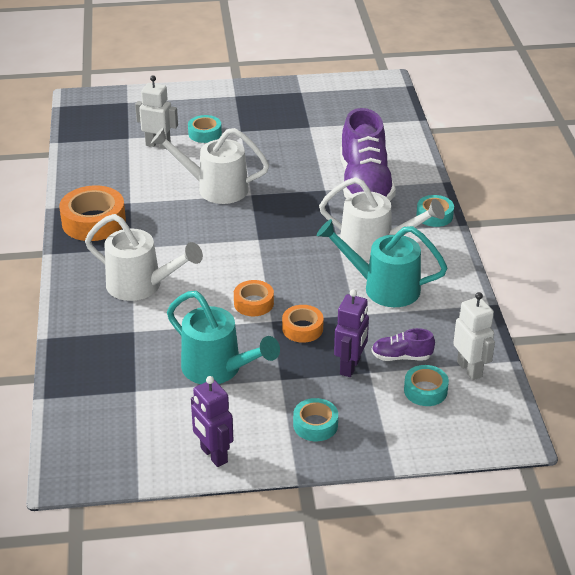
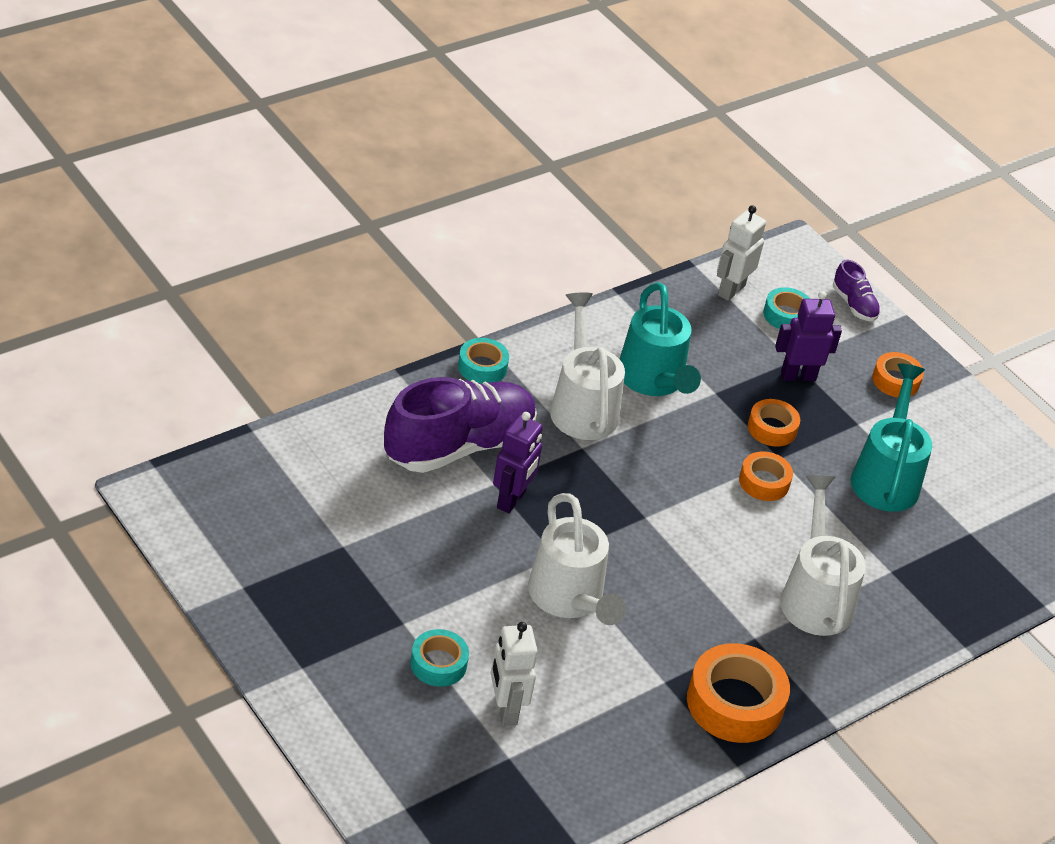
camera: 125 degrees left, 5 degrees up
purple robot [191,376,233,467] -> purple robot moved to [493,412,543,513]
turquoise tape [293,398,338,441] -> orange tape [872,352,924,397]
purple shoe [372,328,435,361] -> purple shoe moved to [833,260,881,321]

